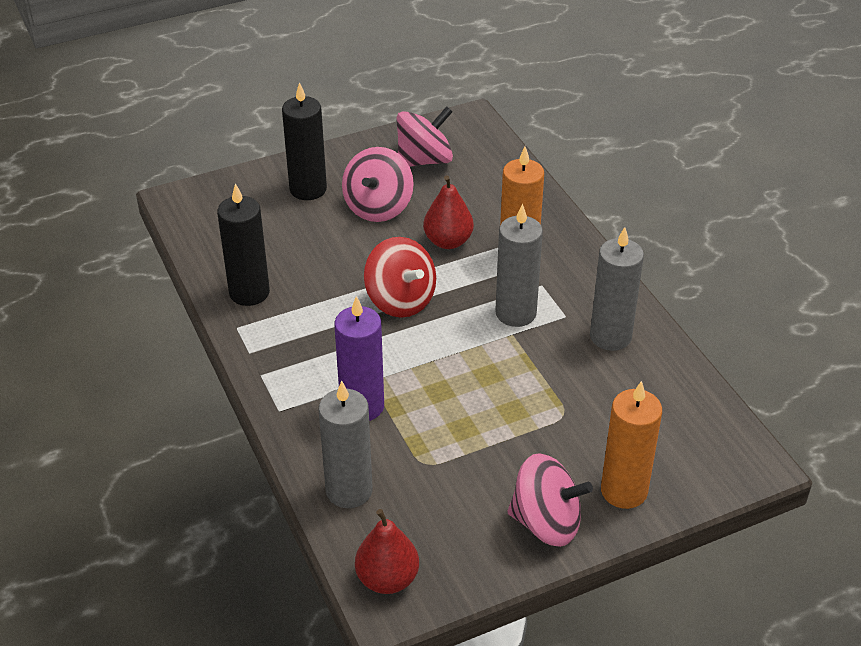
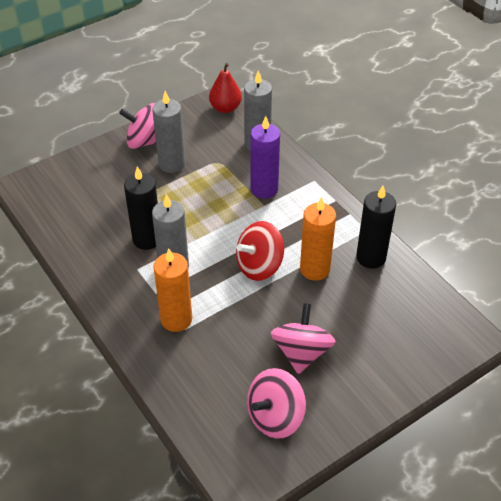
camera: 170 degrees right, 5 degrees up
black candle [282,82,327,200] -> black candle moved to [124,166,158,250]
red spinning top [364,237,436,318] -> red spinning top turned 75 degrees counterclockwise [236,221,284,281]
red pear [423,175,474,249] -> none
grey candle [590,227,644,351] -> grey candle moved to [152,91,186,173]
orange candle [601,381,662,509] -> orange candle moved to [300,197,336,281]

